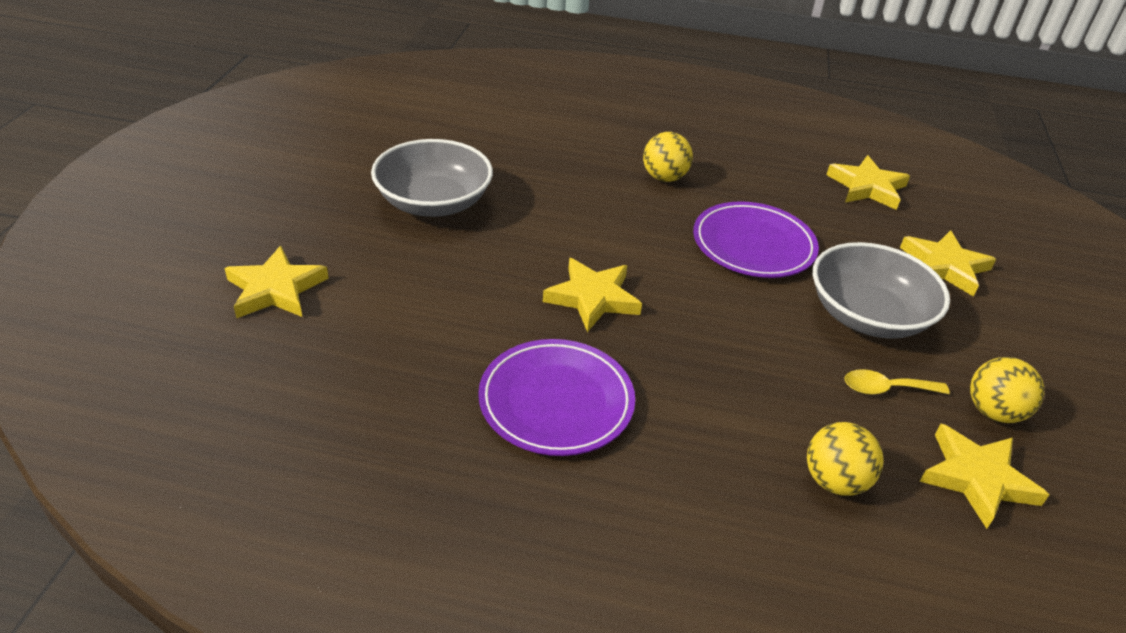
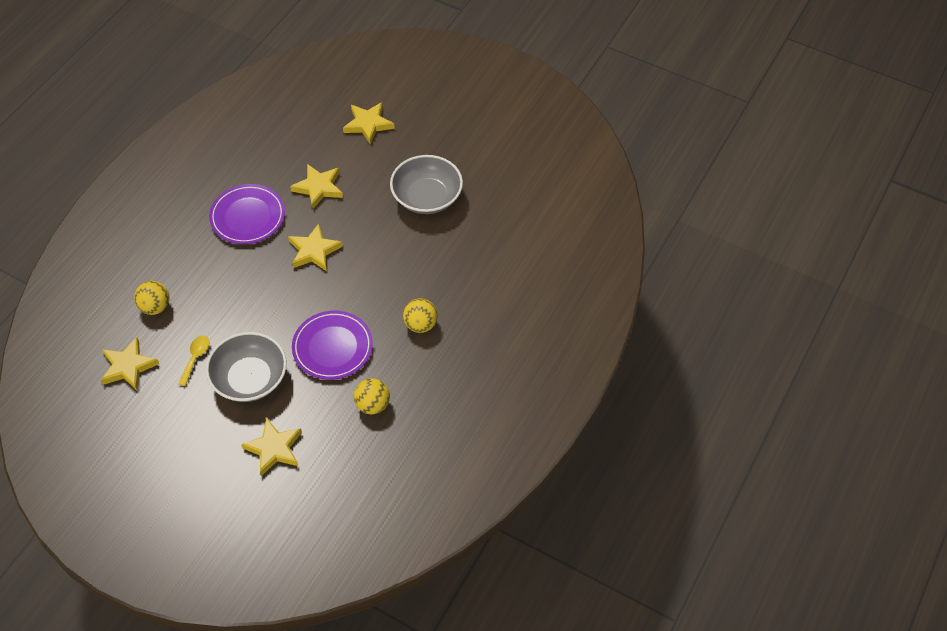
camera: 110 degrees right, 15 degrees up
yellow star [827,155,910,210] -> yellow star moved to [290,164,343,209]
yellow ball [970,357,1044,423] -> yellow ball moved to [354,379,390,414]

